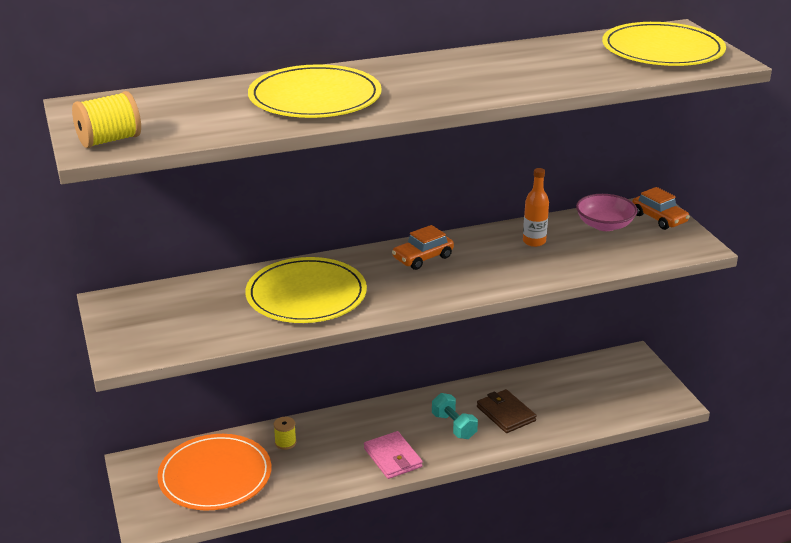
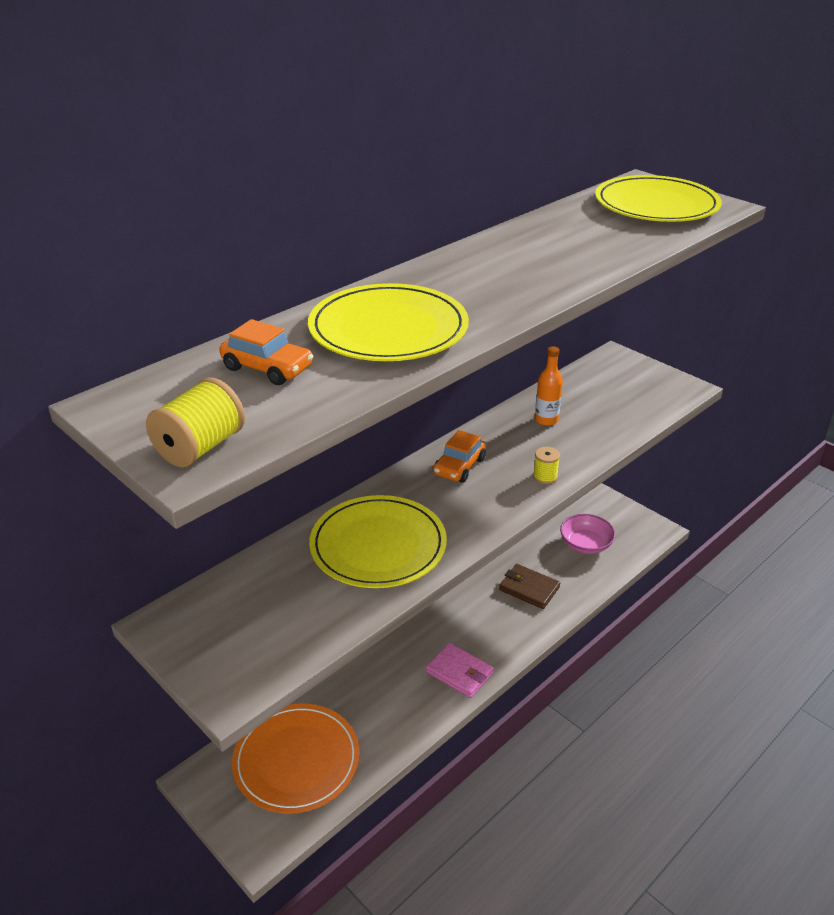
camera: 25 degrees left, 5 degrees up
yellow spool [274,417,296,450] -> yellow spool moved to [533,447,560,484]
turquoise dumbbell [432,393,478,439] -> none
pink bowl [576,194,638,231] -> pink bowl moved to [560,514,616,554]
orange car [632,187,690,230] -> orange car moved to [219,319,313,385]

